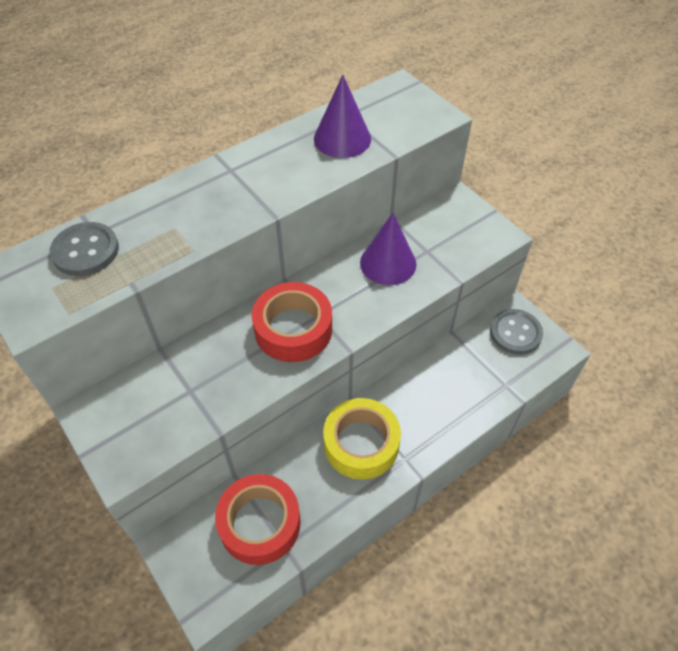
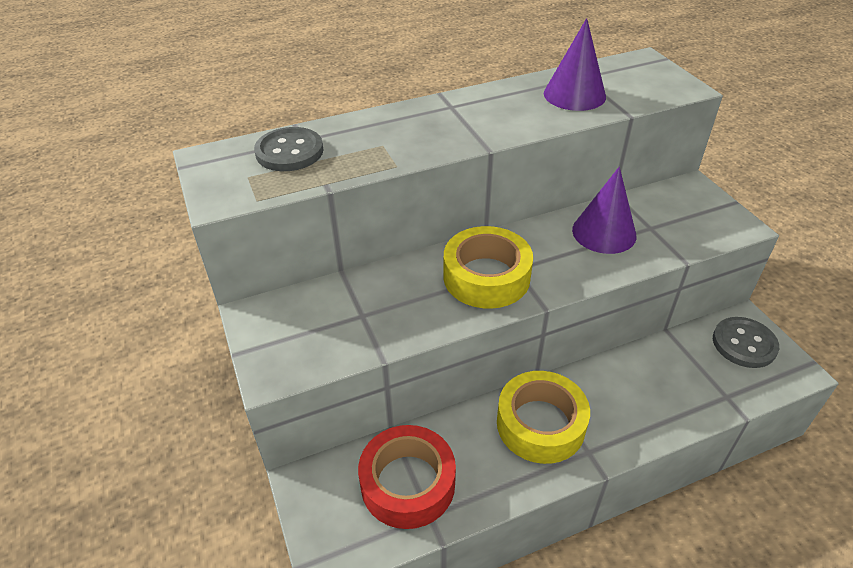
camera: 15 degrees right, 10 degrees down
red tape [252,282,332,362] -> yellow tape [443,226,533,309]

